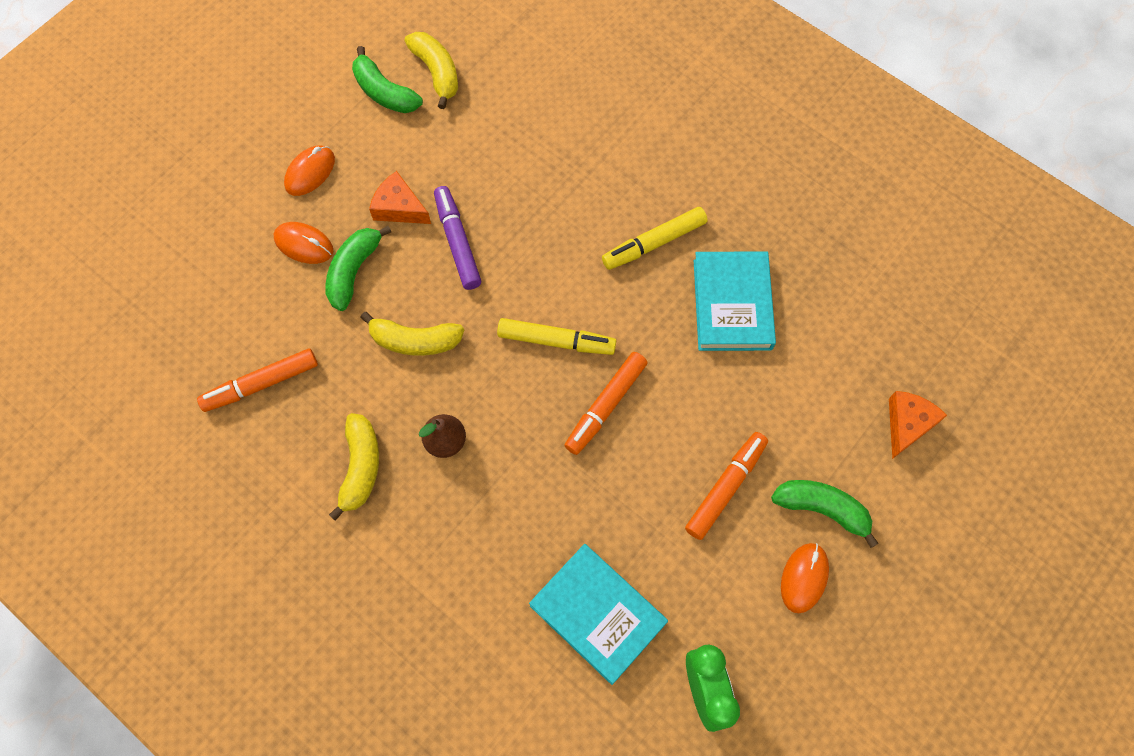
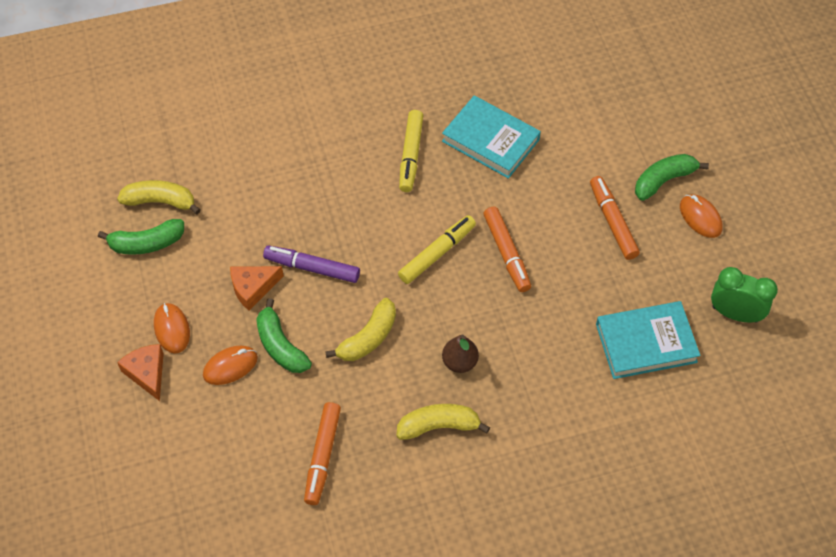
camera: 55 degrees left, 10 degrees down
yellow banana [329,413,379,521] -> yellow banana turned 45 degrees counterclockwise [396,404,490,440]
orange cheese [889,391,947,459] -> orange cheese moved to [117,344,164,401]

